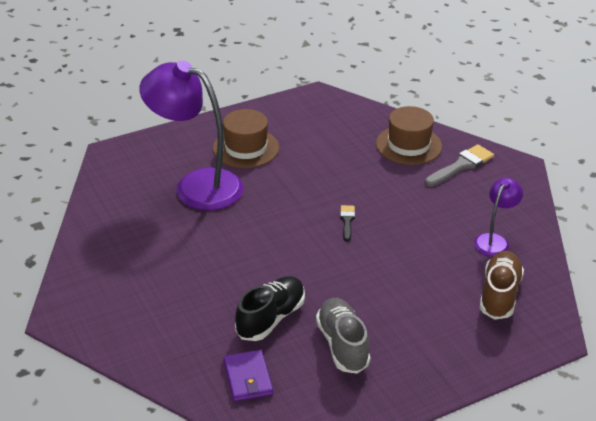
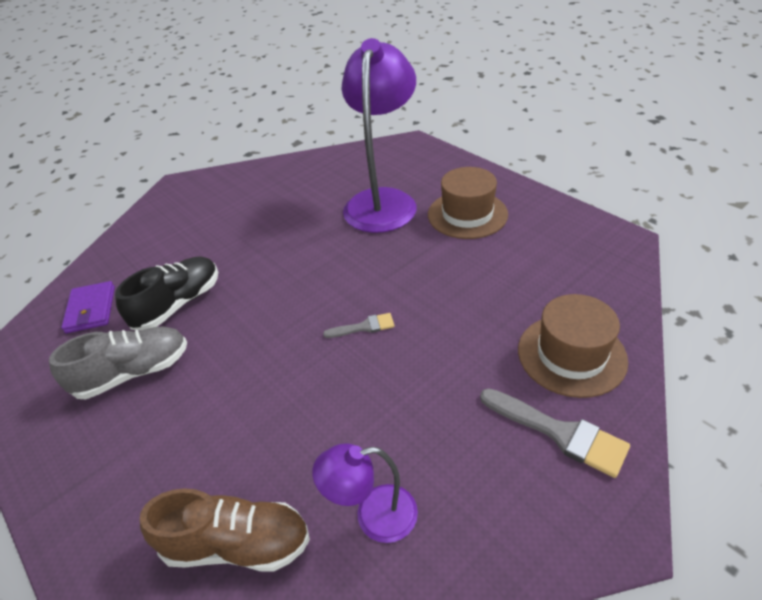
camera: 80 degrees right, 5 degrees up
purple wallet [224,350,273,401] -> purple wallet turned 75 degrees counterclockwise [61,281,115,333]
black shoe [235,276,305,341] -> black shoe turned 75 degrees counterclockwise [115,256,218,330]
black brush [340,205,355,241] -> grey brush [323,313,394,338]
purple lamp [474,178,523,256] -> purple lamp turned 150 degrees clockwise [312,443,418,543]

